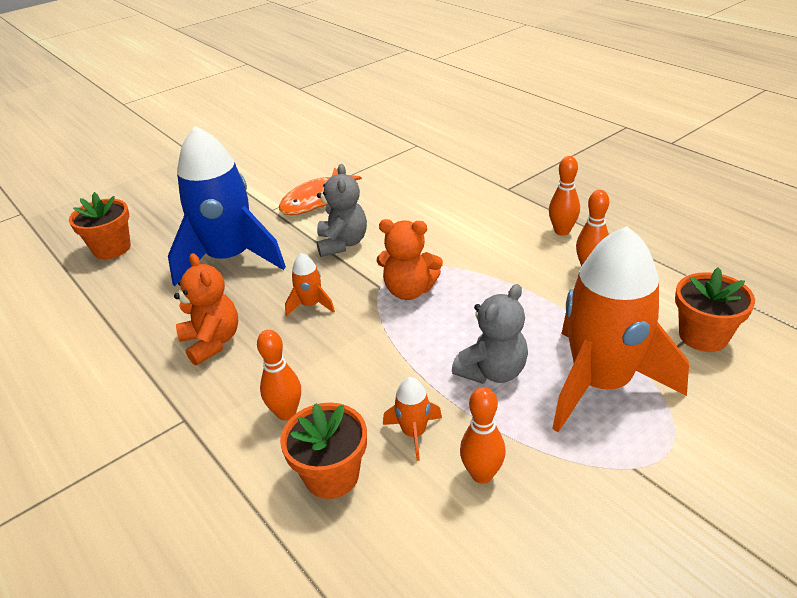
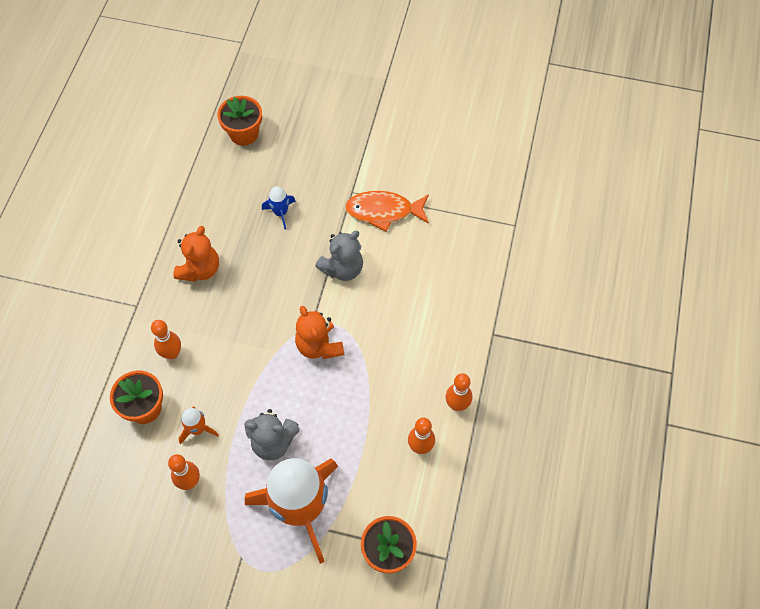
camera: 50 degrees right, 25 degrees up
blue rocket [168,126,286,286] -> blue rocket [262,186,296,229], size x0.41
orange rocket [285,253,335,316] -> none

